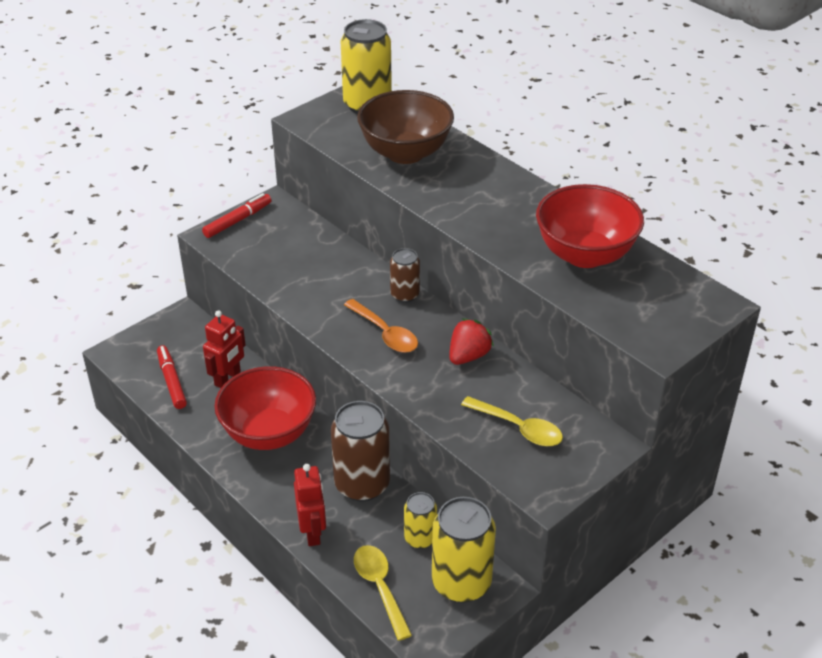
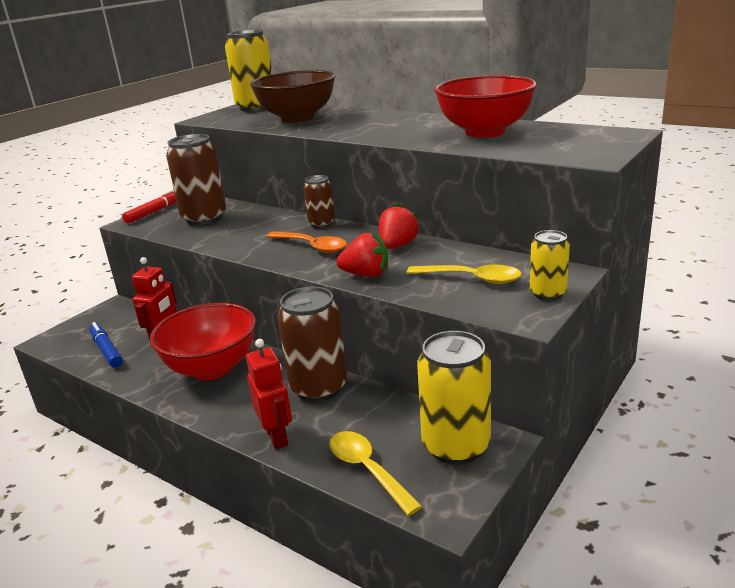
camera: 10 degrees left, 15 degrees down
red marker [157,345,187,409] -> blue marker [89,322,123,368]
yellow can [404,492,437,549] -> yellow can moved to [530,230,570,300]
none -> brown can [166,134,226,225]
none -> red strawberry [336,232,388,277]

